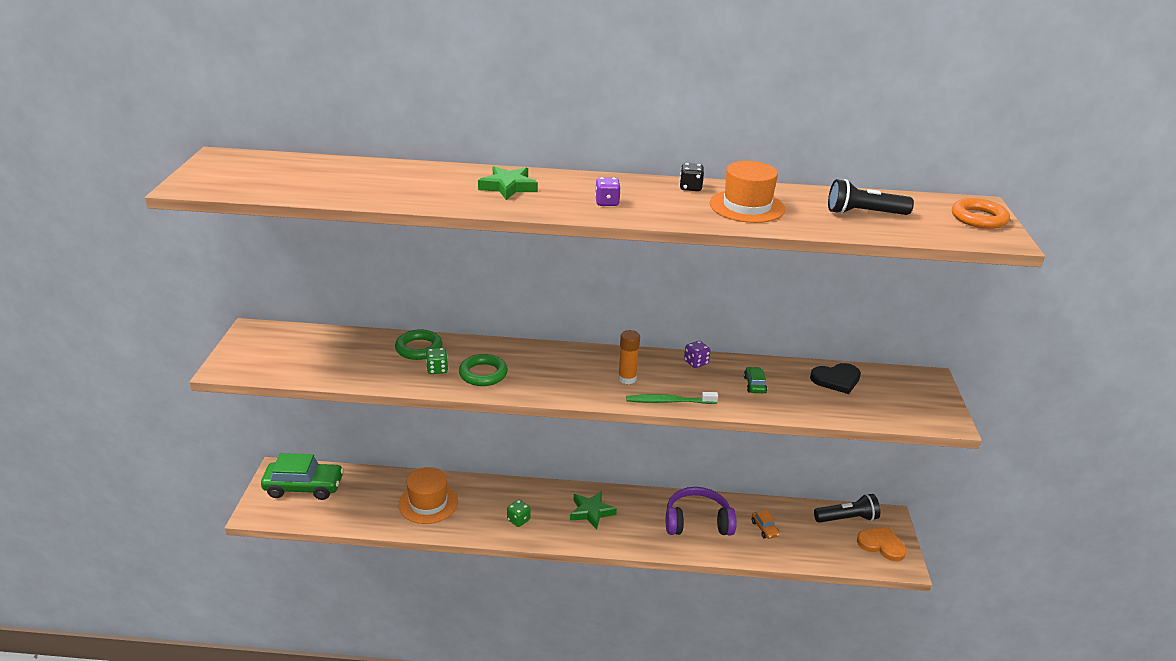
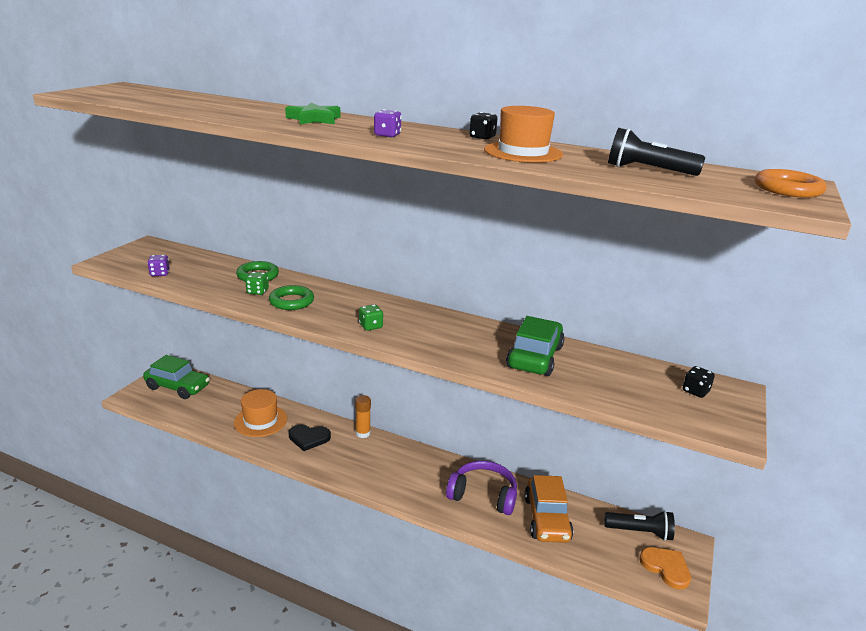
camera: 20 degrees right, 5 degrees down
green dice [507,500,531,527] -> green dice moved to [359,304,383,331]
green star [570,491,617,530] -> none
orange glue stick [618,330,640,384] -> orange glue stick moved to [355,395,371,438]
green toothbrush [626,392,718,404] -> none
purple dice [684,341,711,368] -> purple dice moved to [147,255,170,276]
green car [744,367,767,393] -> green car [506,316,564,376], size x2.26
orange car [752,510,780,539] -> orange car [524,475,573,543], size x2.26
black heart [810,363,861,394] -> black heart moved to [289,425,331,451]
none -> black dice [683,366,715,398]

